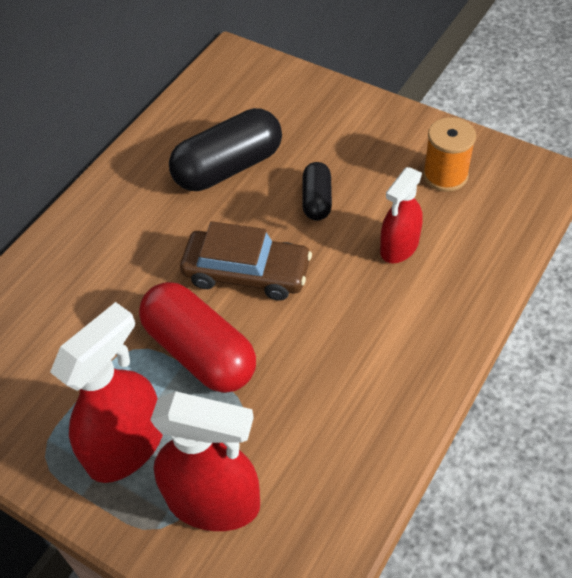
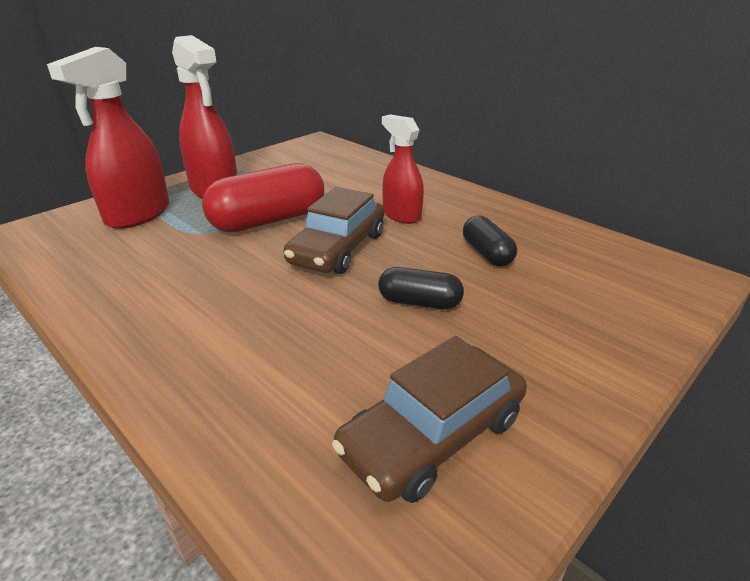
camera: 100 degrees right, 20 degrees down
black capsule [169,108,282,191] -> black capsule [463,216,517,266], size x0.54
red spray bottle [380,167,423,263] -> red spray bottle moved to [382,115,424,224]
orange spool [423,117,476,192] -> brown car [332,336,527,503]

